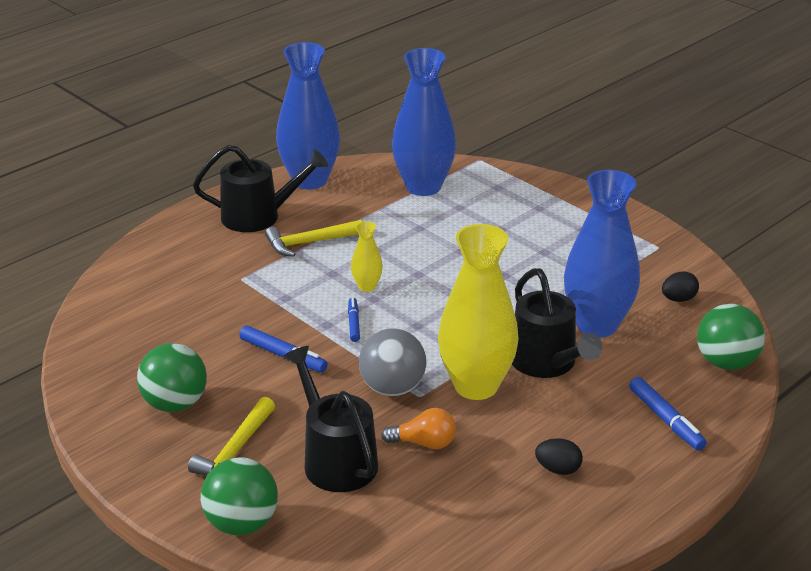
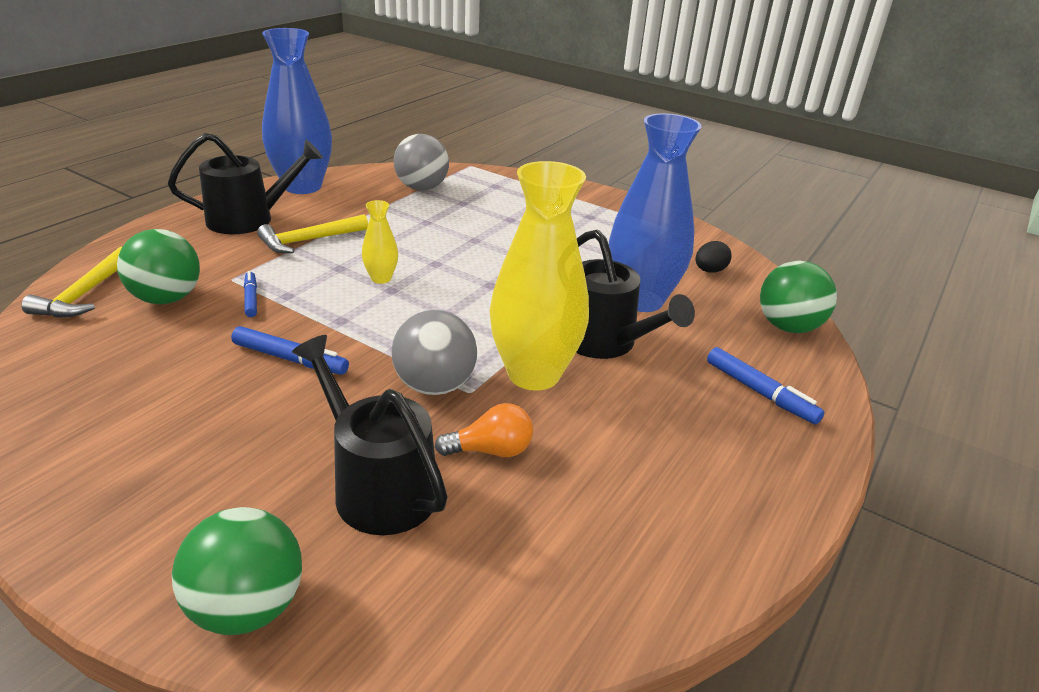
camera: 15 degrees left, 0 degrees up
green ball [137,343,207,412] -> green ball moved to [117,229,200,304]
yellow hammer [188,397,275,476] -> yellow hammer moved to [21,247,122,318]
blue marker [348,297,360,342] -> blue marker moved to [244,271,257,317]
blue vase [392,48,456,196] -> grey ball [394,134,449,190]
black egg [535,438,583,475] -> none

